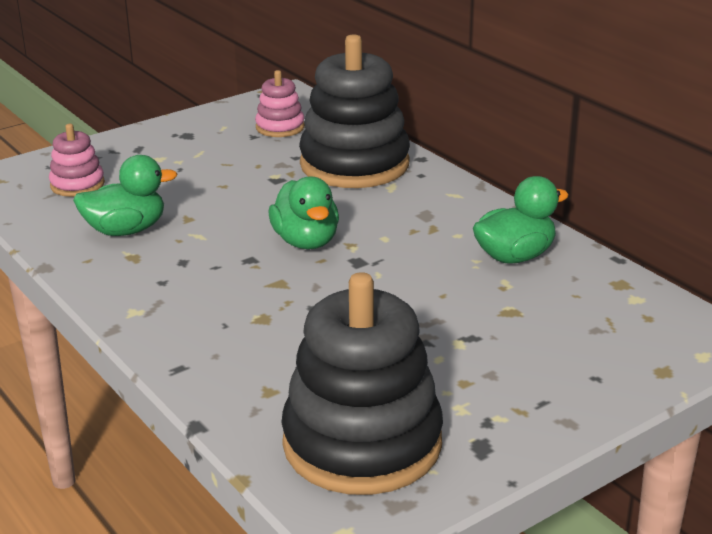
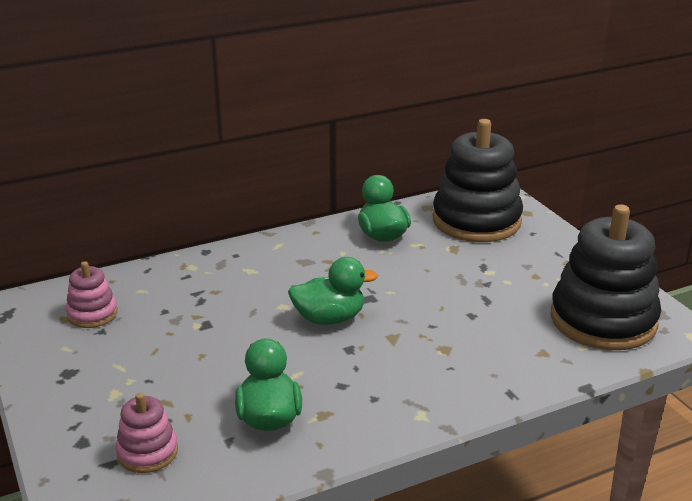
camera: 80 degrees left, 0 degrees up
black stacking toy [299,34,410,188] -> black stacking toy moved to [432,119,523,242]

